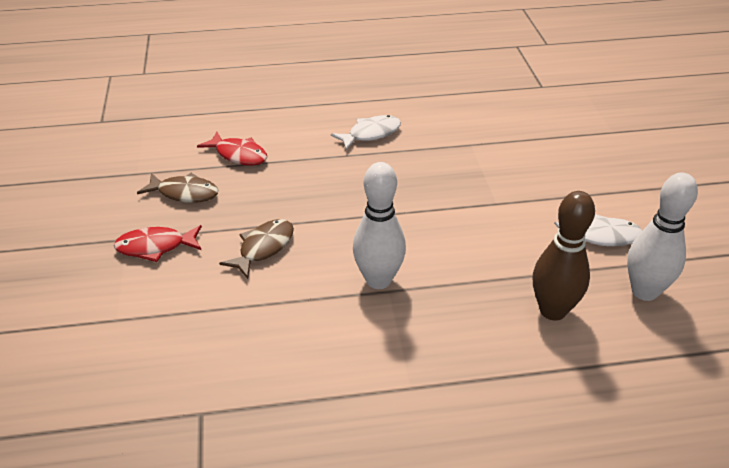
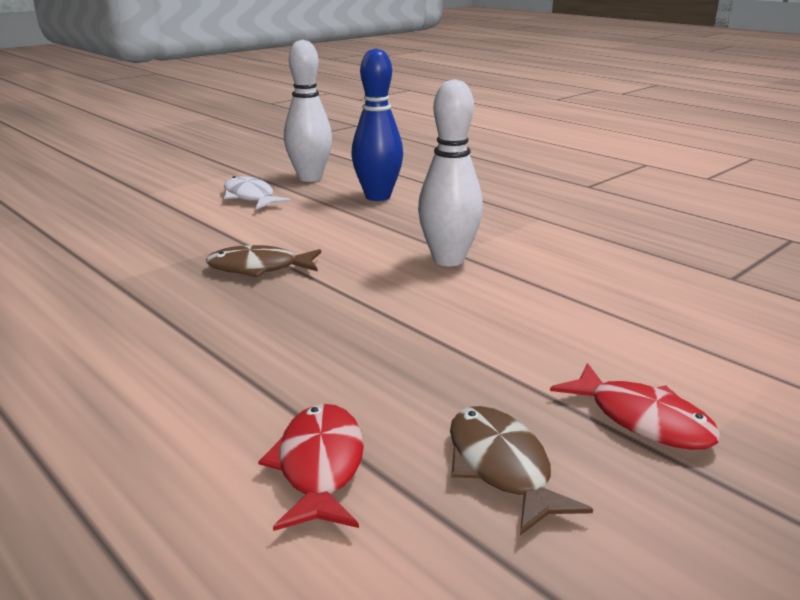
camera: 125 degrees left, 15 degrees down
brown fish [219,219,294,279] -> brown fish moved to [206,245,321,278]
white fish [331,115,401,150] -> none
brown bowling pin [533,191,595,321] -> blue bowling pin [351,48,403,201]

